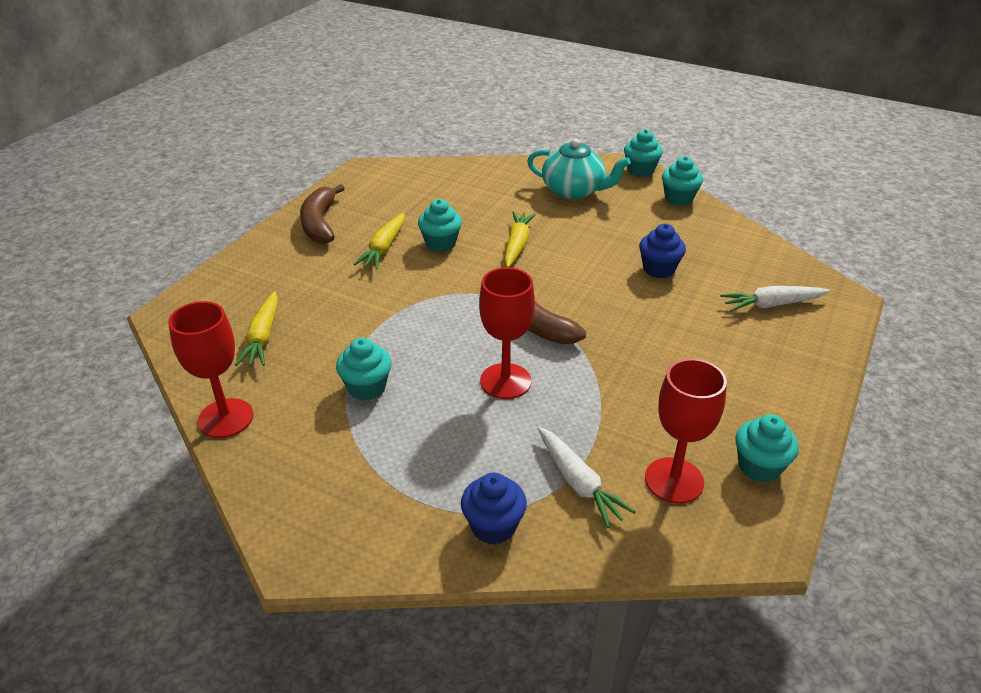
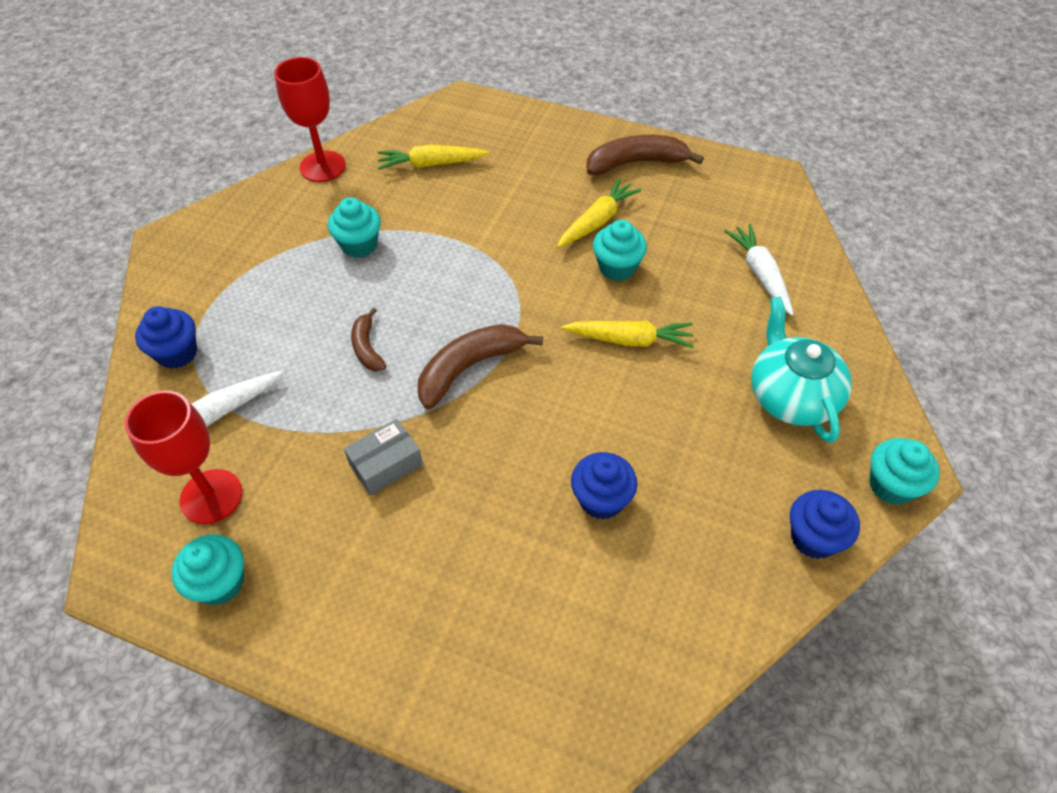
camera: 85 degrees right, 15 degrees up
yellow carrot [353,213,405,269] -> yellow carrot turned 120 degrees clockwise [557,178,642,248]
red goblet [479,267,535,399] -> brown banana [351,308,386,371]
turquoise teapot [527,139,631,199] -> turquoise teapot turned 150 degrees clockwise [751,296,852,443]
turquoise cupcake [662,156,703,206] -> blue cupcake [790,490,860,559]
white carrot [720,286,830,312] -> white carrot moved to [724,224,793,316]
none -> grey box [344,419,423,496]

